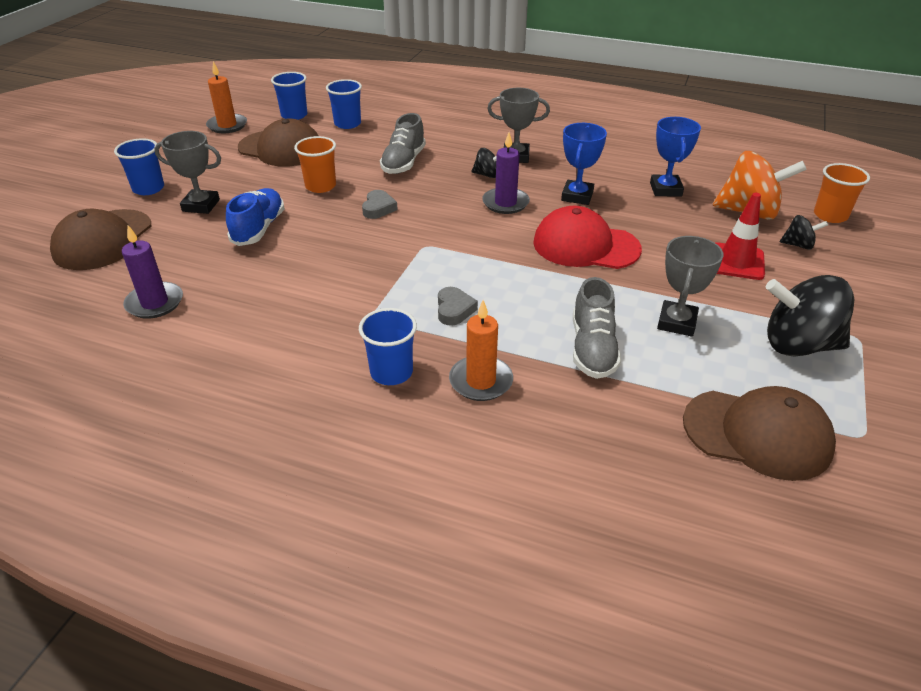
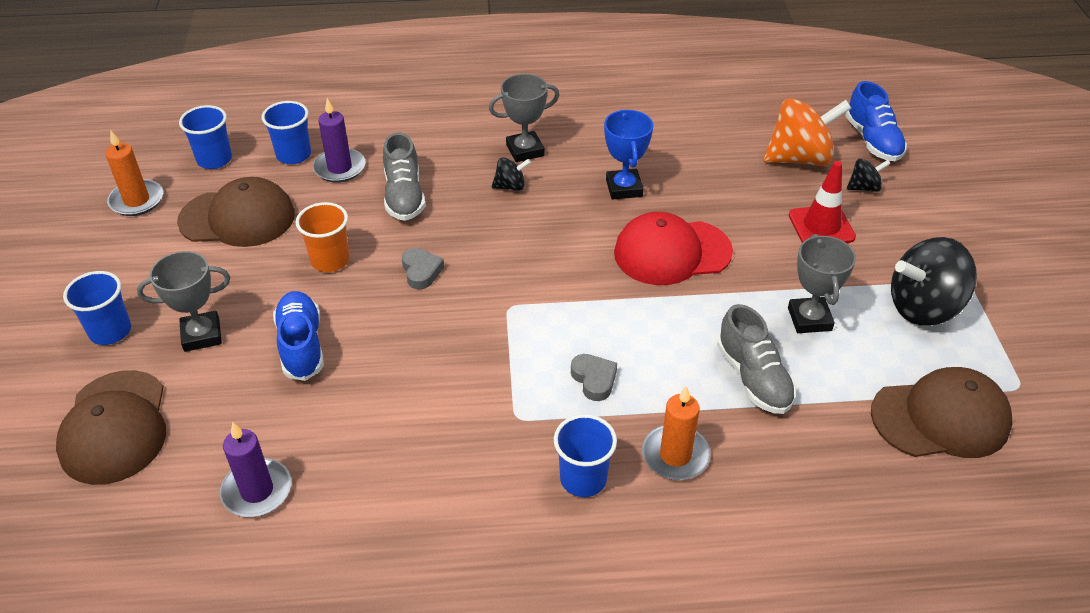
camera: 25 degrees left, 5 degrees up
purple candle [482,132,530,214] -> purple candle moved to [313,98,366,183]
blue trophy [650,117,701,196] -> none
orange cup [814,163,870,223] -> blue shoe [845,81,907,161]

